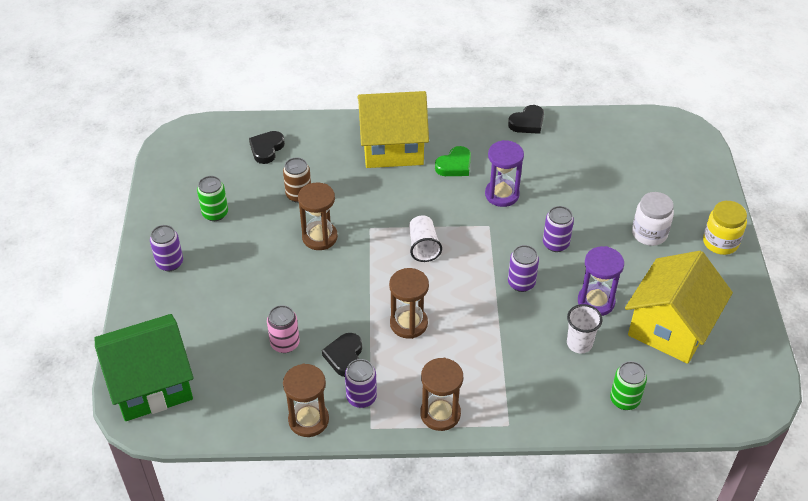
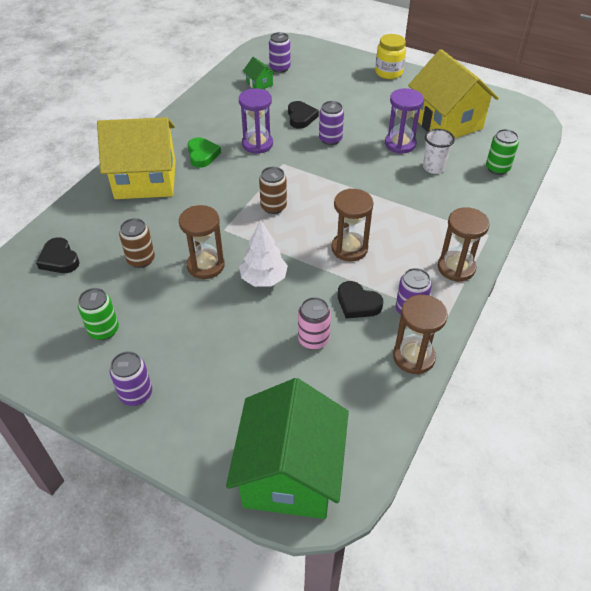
camera: 60 degrees left, 0 degrees up
yellow house [357,91,429,168] -> yellow house turned 60 degrees clockwise [97,117,176,199]
white cup [409,215,442,262] -> brown can [259,167,287,214]
black heart [508,105,544,134] -> black heart moved to [288,101,319,129]
purple can [508,245,539,292] -> purple can moved to [269,32,290,73]
white jar [632,192,674,246] -> none
none -> white tree [239,220,288,287]
none -> green house [243,57,276,89]

